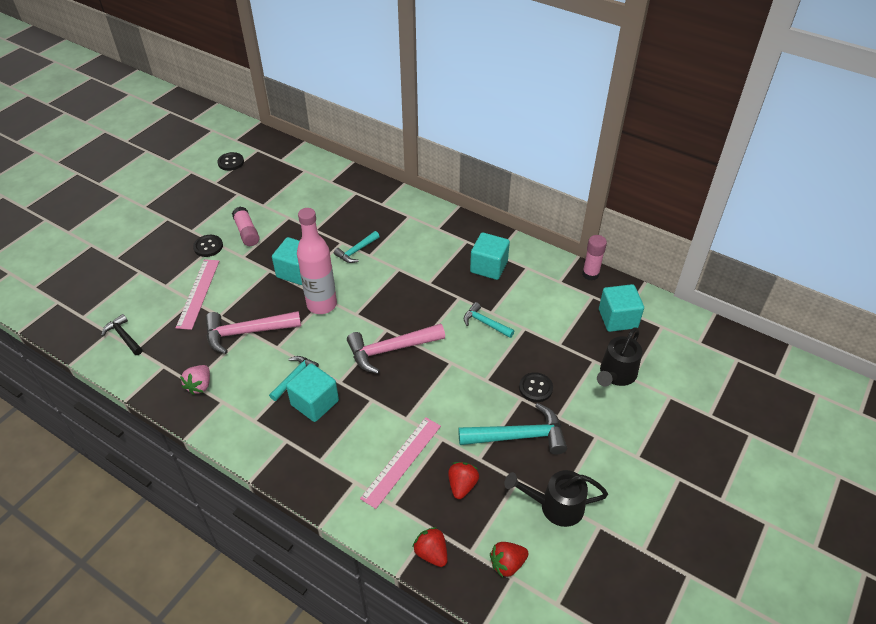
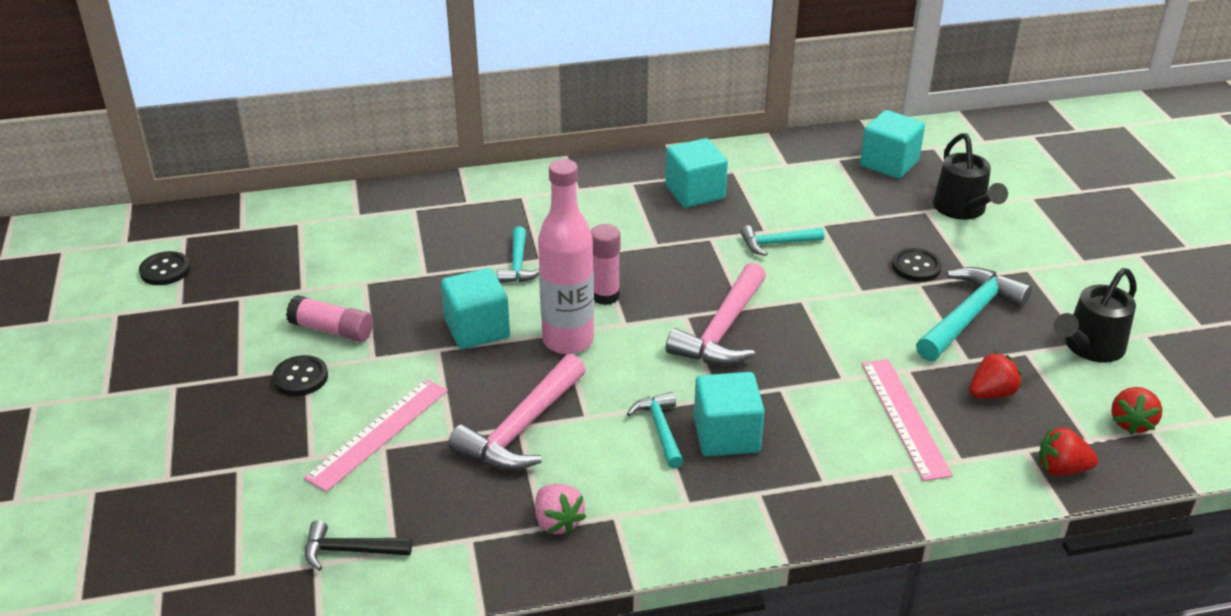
camera: 45 degrees left, 10 degrees down
pink ruler [176,259,219,330] -> pink ruler turned 75 degrees clockwise [304,379,448,492]
red strawberry [448,462,479,499] -> red strawberry turned 90 degrees clockwise [969,352,1022,398]
pink glue stick [582,235,607,281] -> pink glue stick moved to [591,224,621,305]

